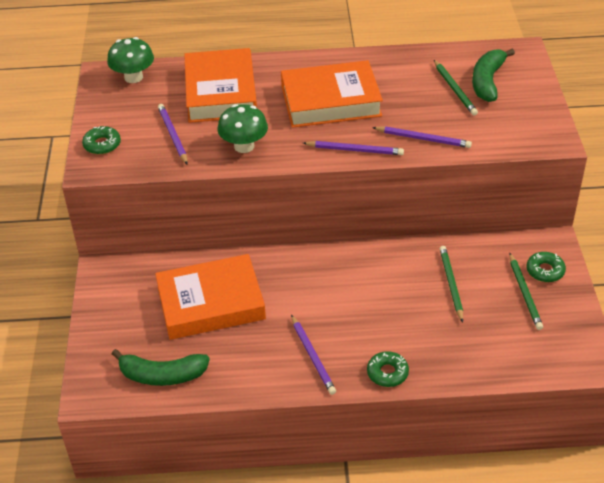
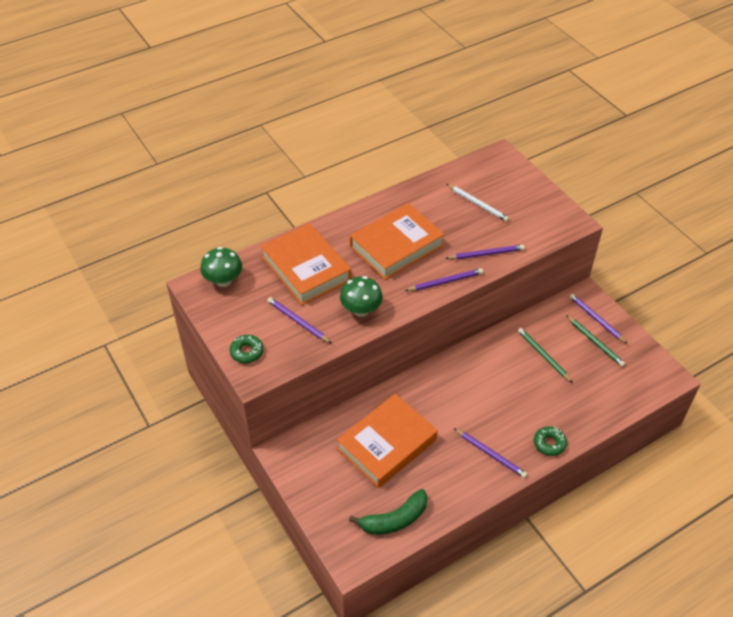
camera: 30 degrees left, 5 degrees up
green pencil [434,60,478,116] -> white pencil [447,184,509,222]
green banana [472,49,515,102] -> none
green donut [526,252,566,282] -> purple pencil [569,294,627,344]

